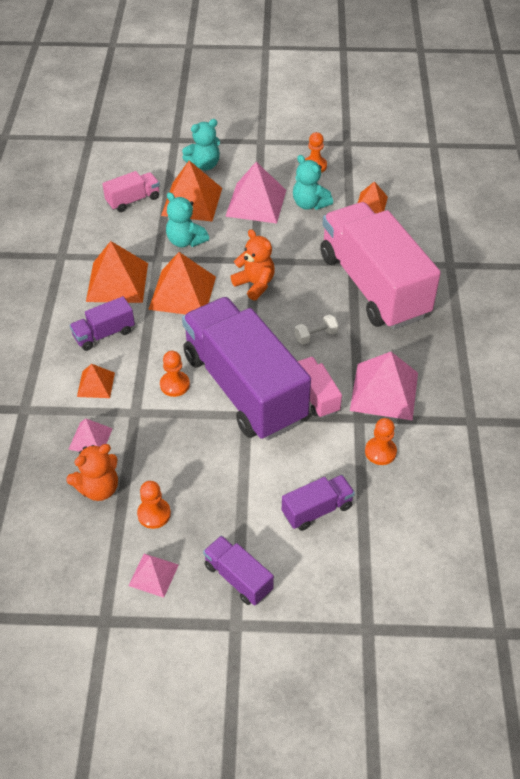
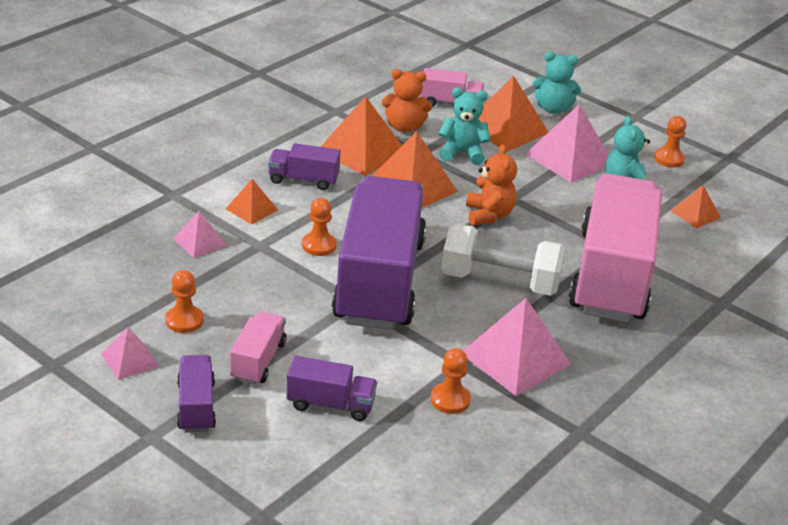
camera: 35 degrees right, 15 degrees down
orange teddy bear [66,444,118,501] -> orange teddy bear moved to [382,69,432,133]
turquoise teddy bear [166,192,209,247] -> turquoise teddy bear turned 105 degrees clockwise [439,88,490,165]
white dumbbell [295,314,339,345] -> white dumbbell [441,224,566,296], size x2.27
pink truck [298,357,342,418] -> pink truck moved to [230,312,287,385]

